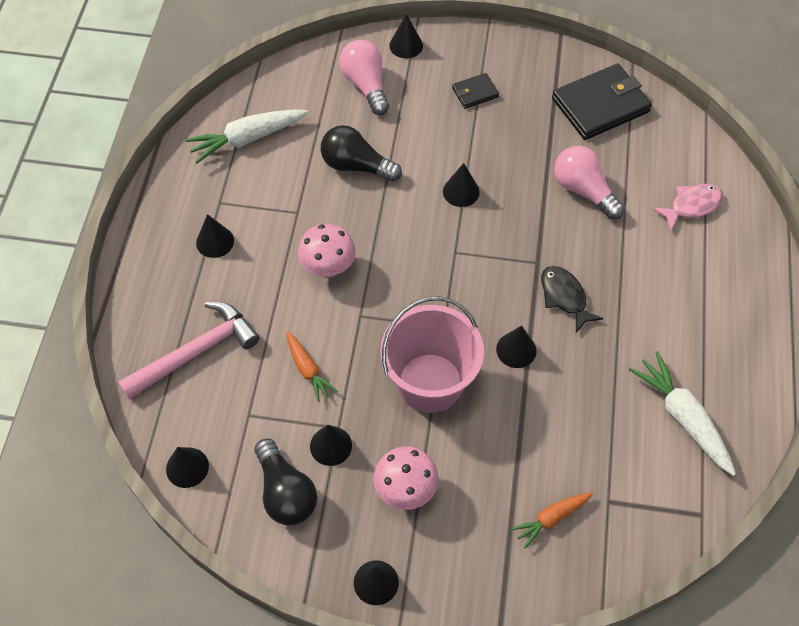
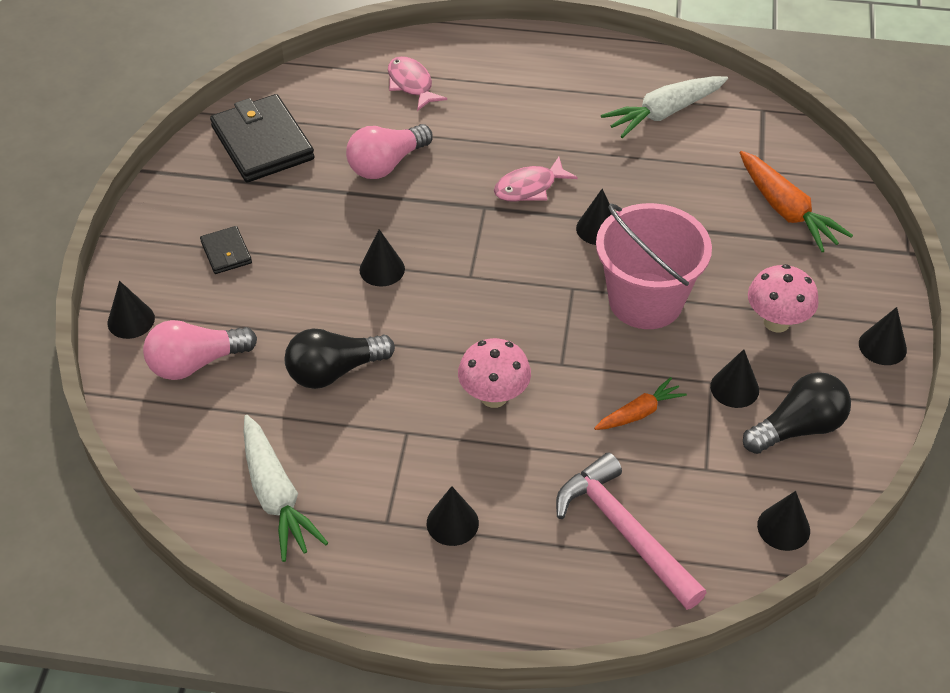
camera: 90 degrees left, 10 degrees down
black light bulb [321,125,402,182] -> black light bulb turned 45 degrees clockwise [285,329,395,389]
orange carrot [511,492,593,549] -> orange carrot [740,151,853,252], size x1.67
black fish [541,266,604,333] -> pink fish [494,157,578,202]

